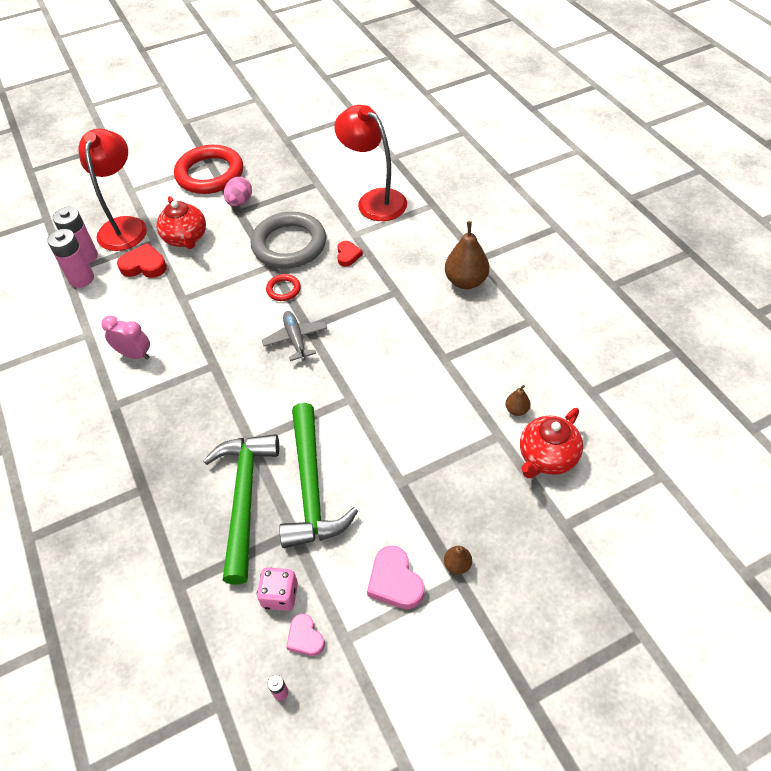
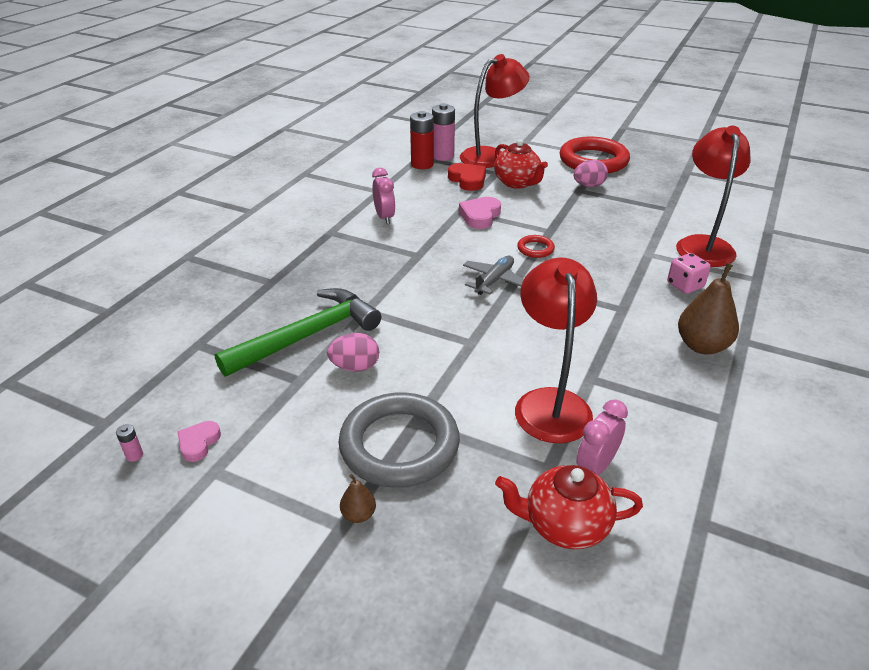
camera: 50 degrees right, 15 degrees down
pink battery [47,229,94,288] -> red battery [410,111,434,169]
red teapot [156,196,206,249] -> red teapot turned 60 degrees counterclockwise [494,139,548,189]
grey ring [251,212,326,268] -> grey ring moved to [339,392,460,488]
pink dice [257,567,298,611] -> pink dice moved to [667,253,711,294]
green hammer [279,403,358,548] -> pink egg [327,333,379,372]
red heart [337,241,363,267] -> none
pink heart [367,546,424,609] -> pink heart moved to [459,197,501,229]
brown pear [505,385,531,416] -> pink clock [576,399,628,475]
none -> red lamp [515,257,597,443]

